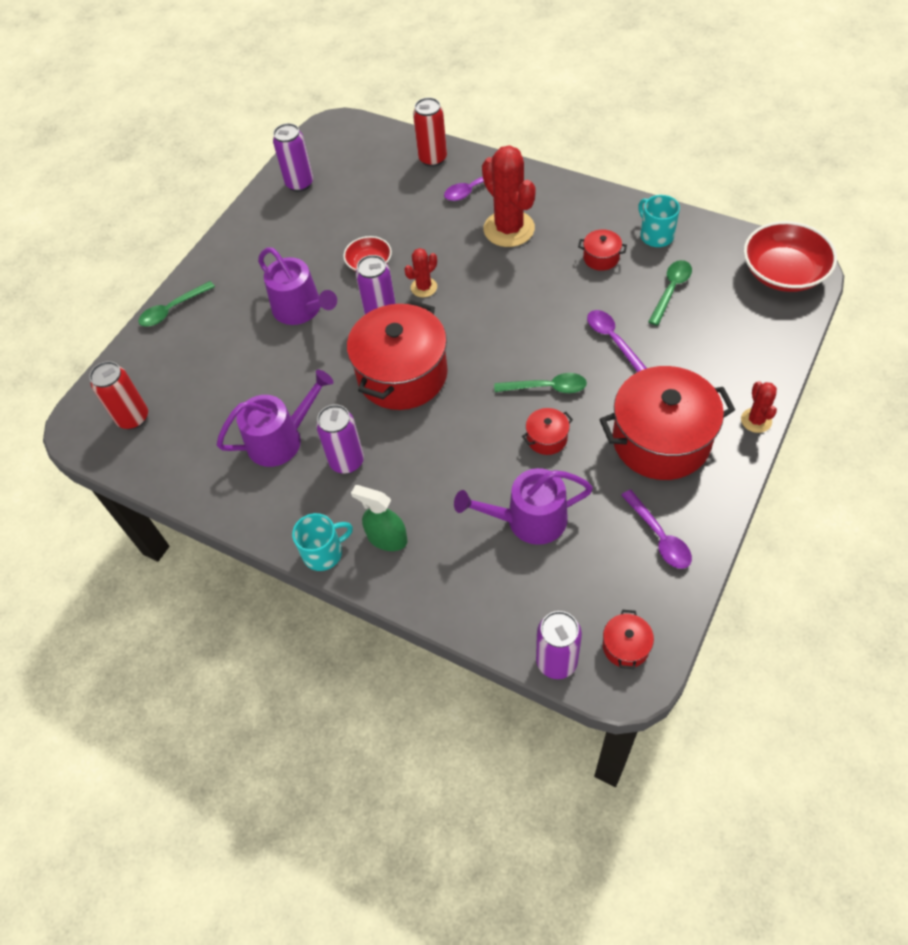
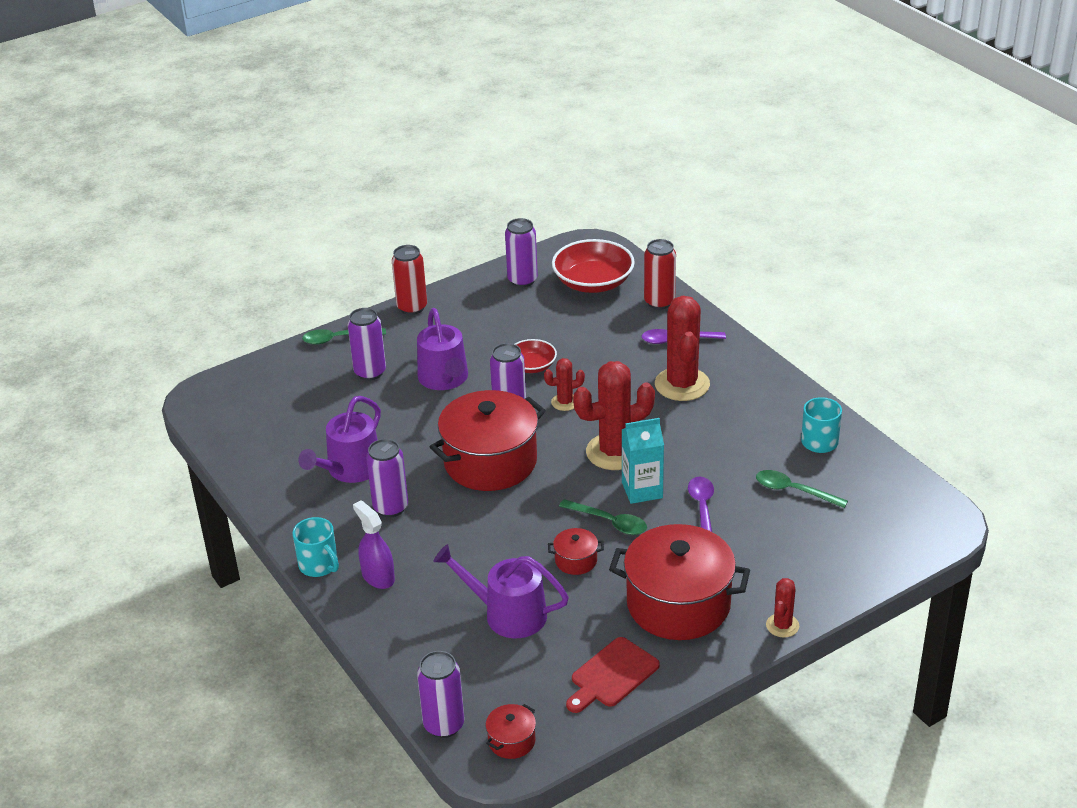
camera: 25 degrees right, 20 degrees down
red can [89,361,148,430] -> red can moved to [392,245,427,315]
purple watering can [217,370,334,467] -> purple watering can turned 120 degrees clockwise [298,396,381,483]
turquoise mug [292,513,353,571] -> turquoise mug turned 45 degrees clockwise [292,517,339,577]
green spray bottle [351,485,408,551] -> purple spray bottle [353,500,395,589]
red pot [578,229,627,271] -> none
purple spoon [621,489,692,569] -> red cutting board [566,637,660,713]
green spoon [648,260,692,326] -> green spoon turned 120 degrees counterclockwise [756,470,848,508]
red bowl [744,221,837,292] -> red bowl moved to [552,239,635,293]
none -> purple can [348,308,386,381]
none -> red cactus [573,361,655,470]
none -> turquoise carton [621,418,664,504]

